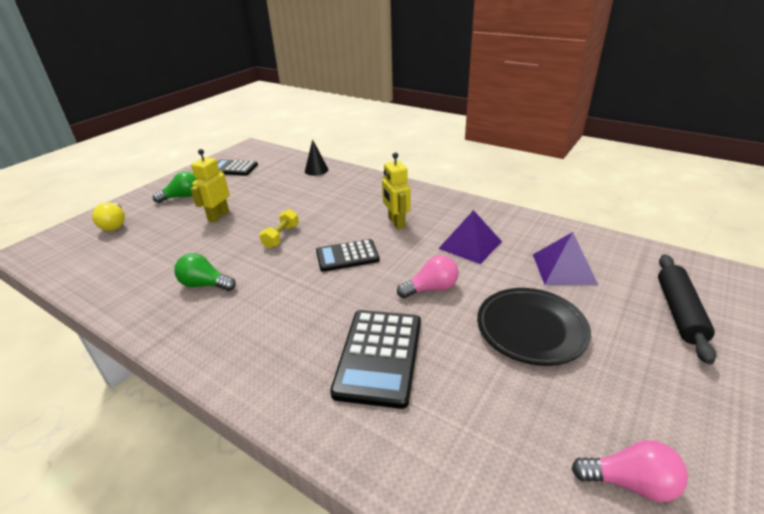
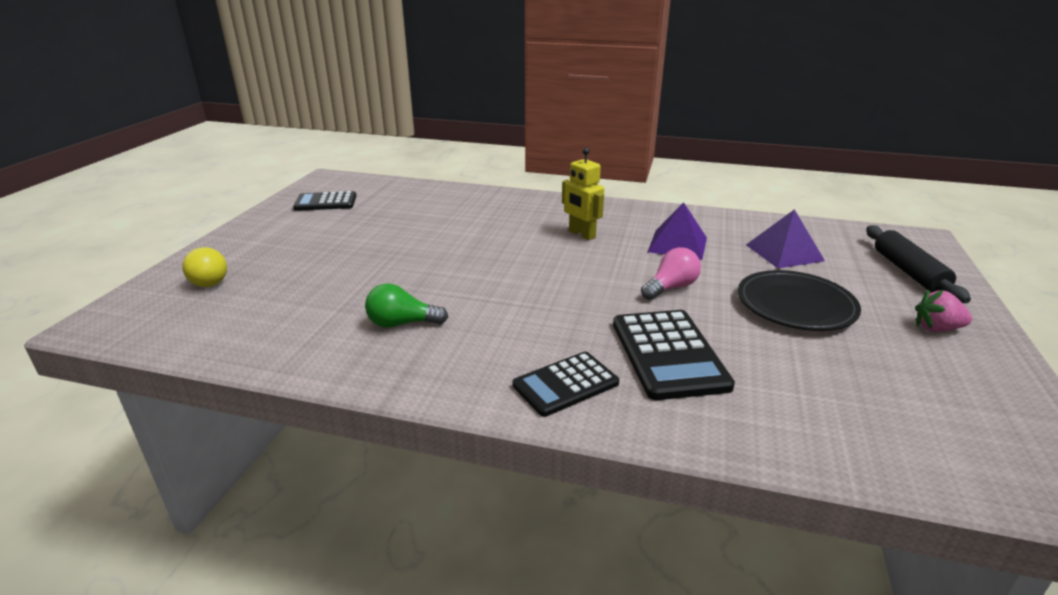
camera: 20 degrees left, 5 degrees down
green light bulb [153,171,197,203] -> none
yellow robot [190,149,230,222] -> none
yellow dumbbell [259,209,299,248] -> none
black cone [305,139,328,176] -> none
black calculator [316,239,380,272] -> black calculator moved to [512,352,619,417]
pink light bulb [572,440,688,502] -> none
none -> pink strawberry [915,290,972,332]

